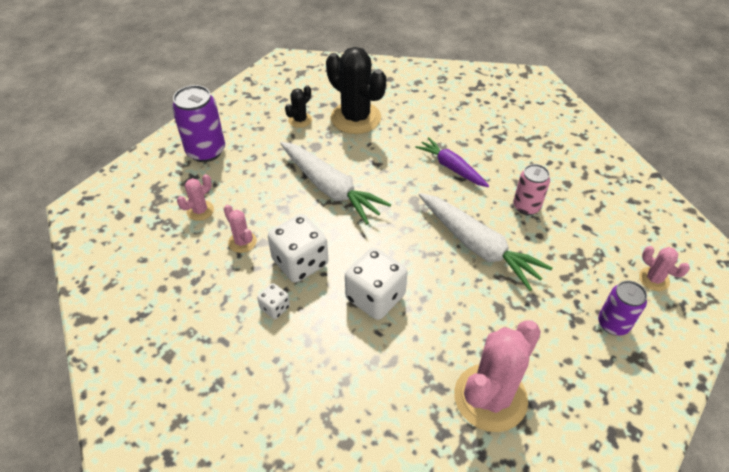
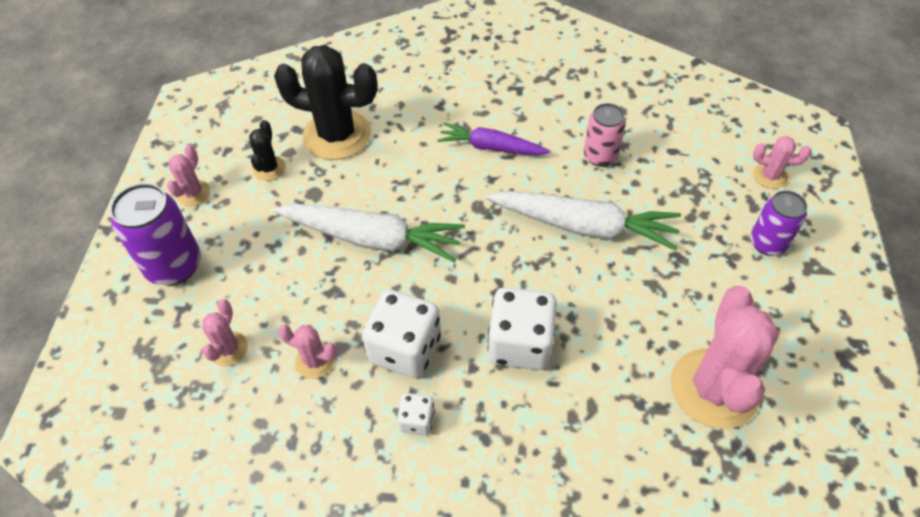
camera: 30 degrees left, 5 degrees up
none -> pink cactus [167,145,210,206]

